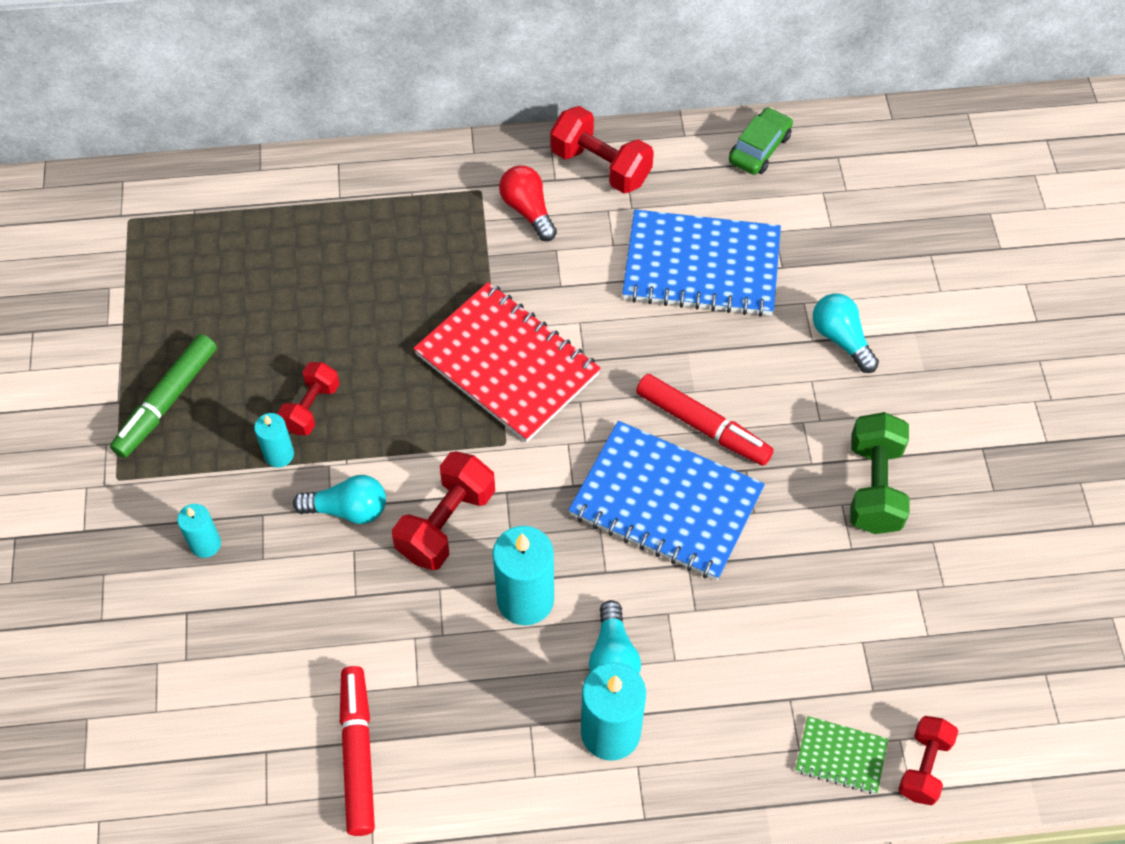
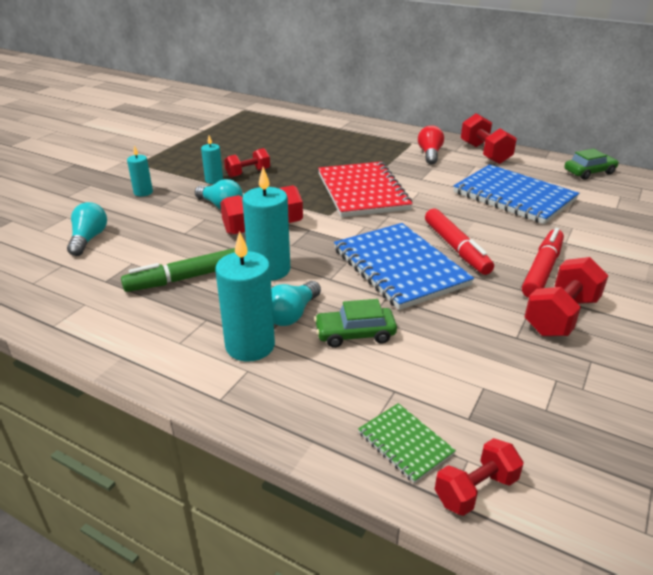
camera: 35 degrees right, 25 degrees down
green marker [110,334,217,458] -> green marker moved to [121,248,235,292]
red marker [340,666,375,836] -> red marker moved to [522,228,564,298]
turquoise light bulb [813,293,879,373] -> turquoise light bulb moved to [67,202,107,256]
green dumbbell [850,412,910,534] -> red dumbbell [524,257,609,336]
none -> green car [314,299,397,348]

